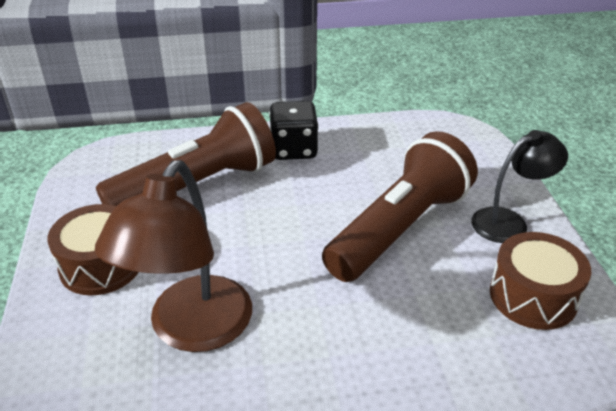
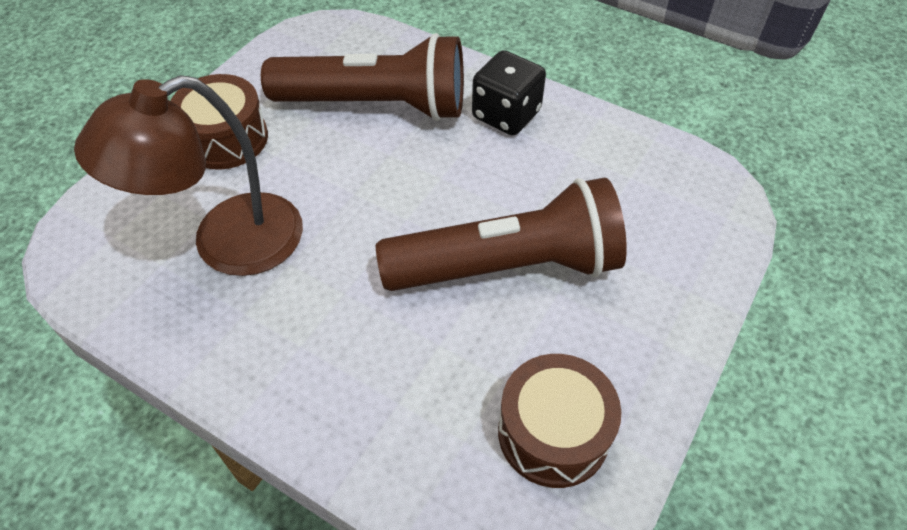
camera: 40 degrees right, 15 degrees up
black lamp [471,130,568,243] -> none

